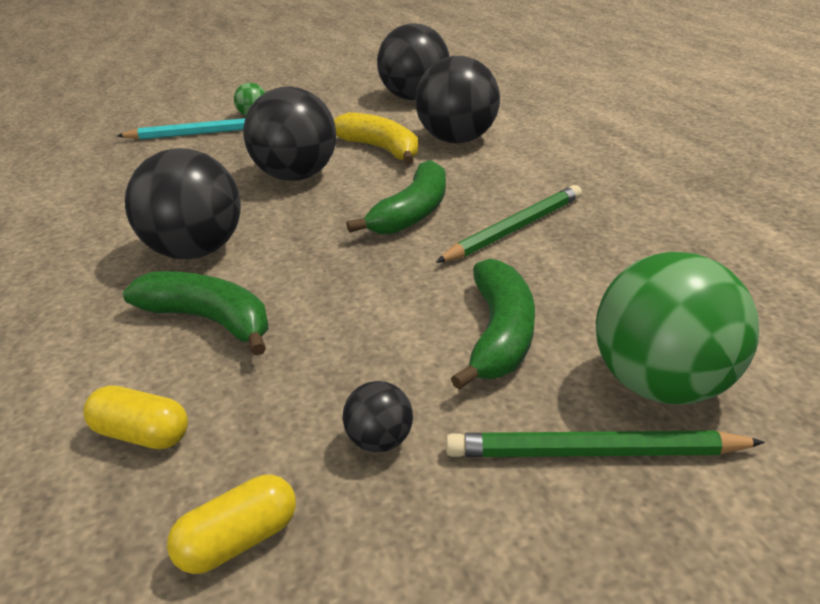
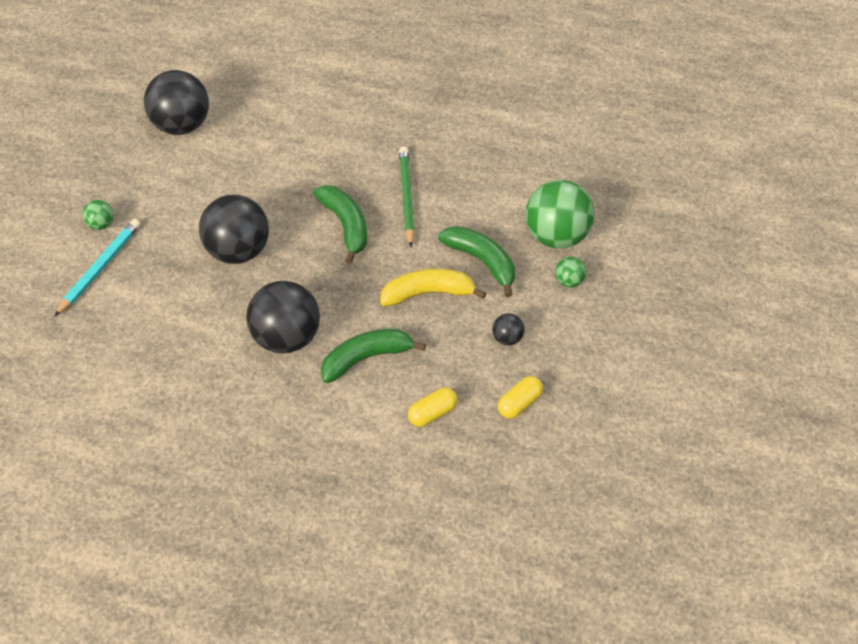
camera: 55 degrees left, 20 degrees up
yellow capsule [167,475,296,574] -> yellow capsule turned 45 degrees clockwise [498,376,543,419]
yellow banana [334,112,418,165] -> yellow banana moved to [380,268,486,306]
black ball [415,56,500,143] -> none
green pencil [446,430,765,457] -> green ball [555,257,586,288]

